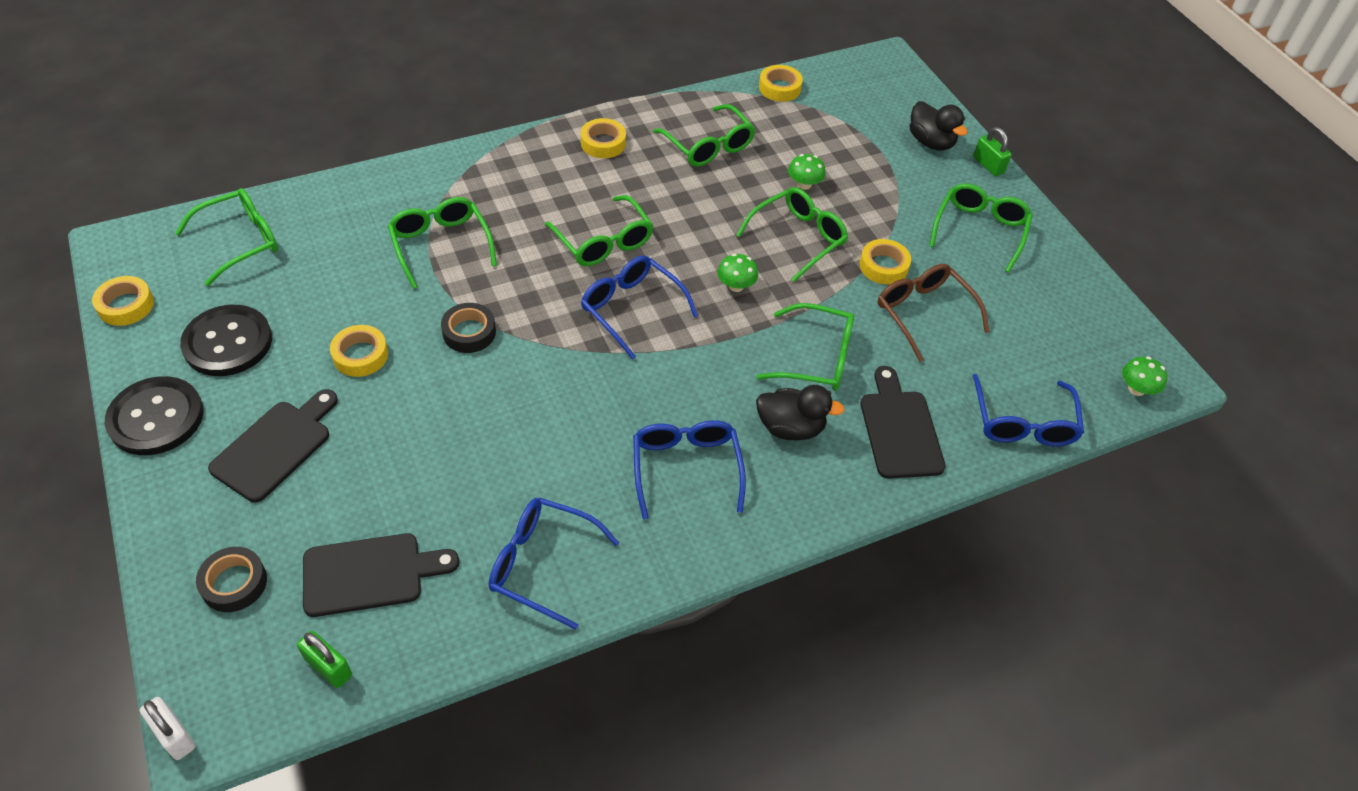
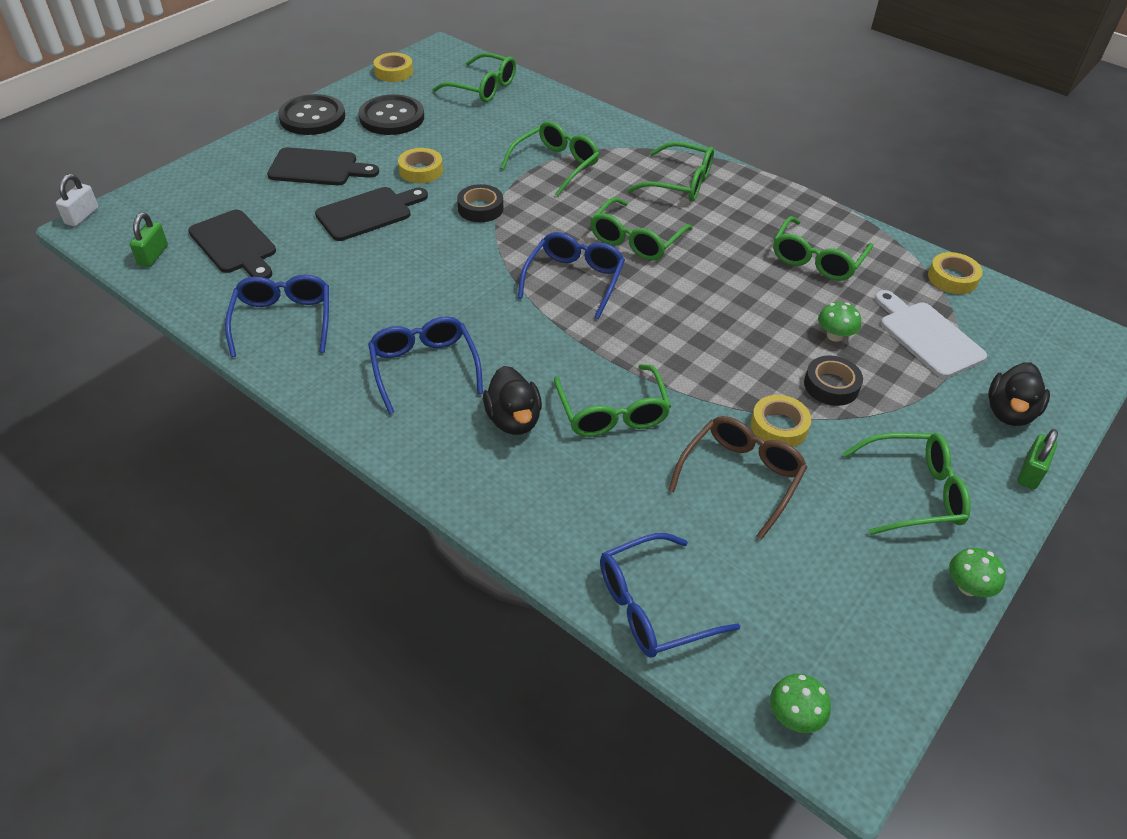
camera: 65 degrees right, 5 degrees down
black tape [196,547,267,612] -> black tape moved to [804,355,863,406]
yellow tape [581,118,626,158] -> none
blue glasses [633,420,746,520] -> blue glasses turned 75 degrees counterclockwise [368,316,483,414]
green mushroom [717,254,758,292] -> green mushroom moved to [949,548,1006,597]
green glasses [736,187,848,282] -> green glasses moved to [628,142,714,202]
black cutting board [860,366,946,479] -> black cutting board moved to [315,187,428,241]
none -> white cutting board [875,290,987,378]

